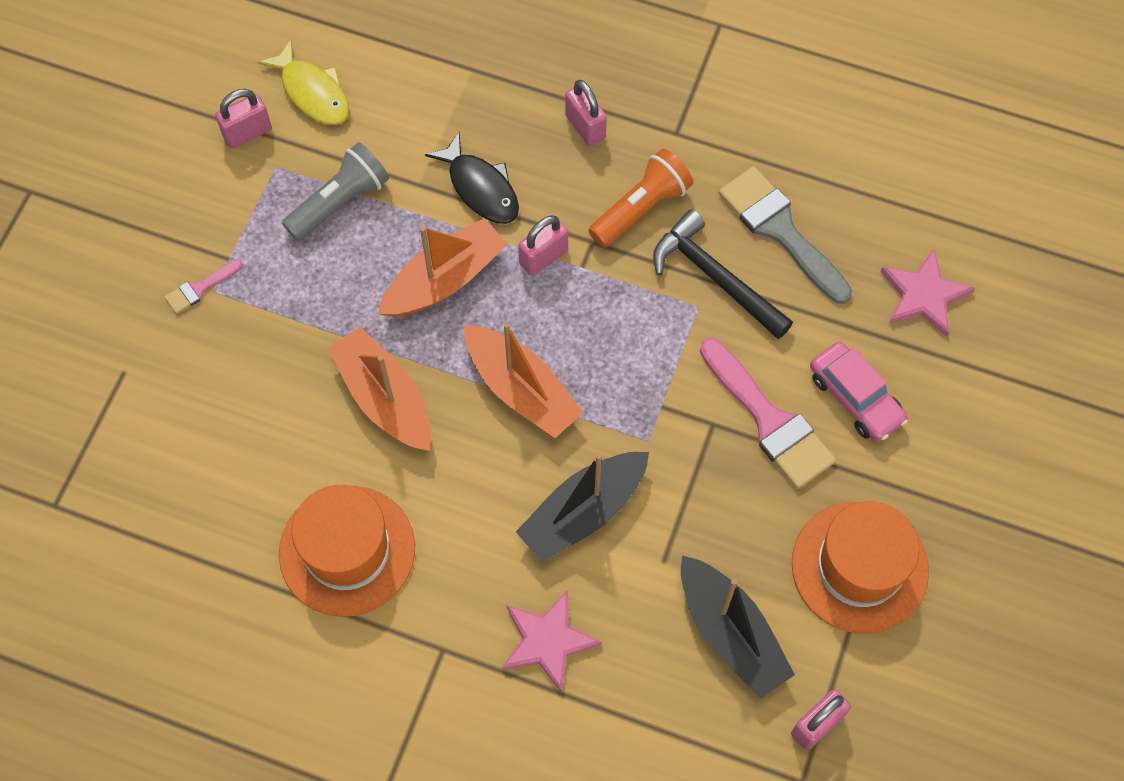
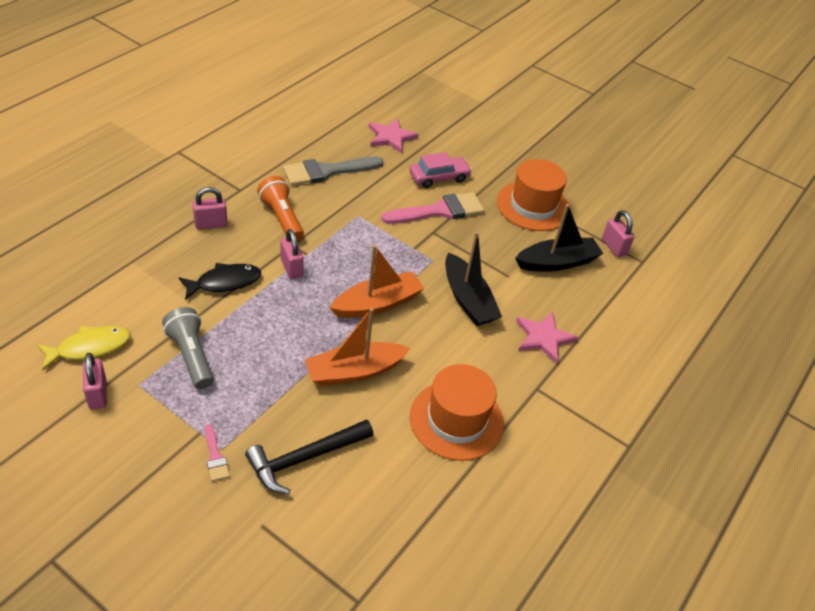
camera: 80 degrees left, 20 degrees down
orange boat [378,218,508,317] -> none
black hammer [653,209,793,339] -> black hammer moved to [245,419,373,494]

